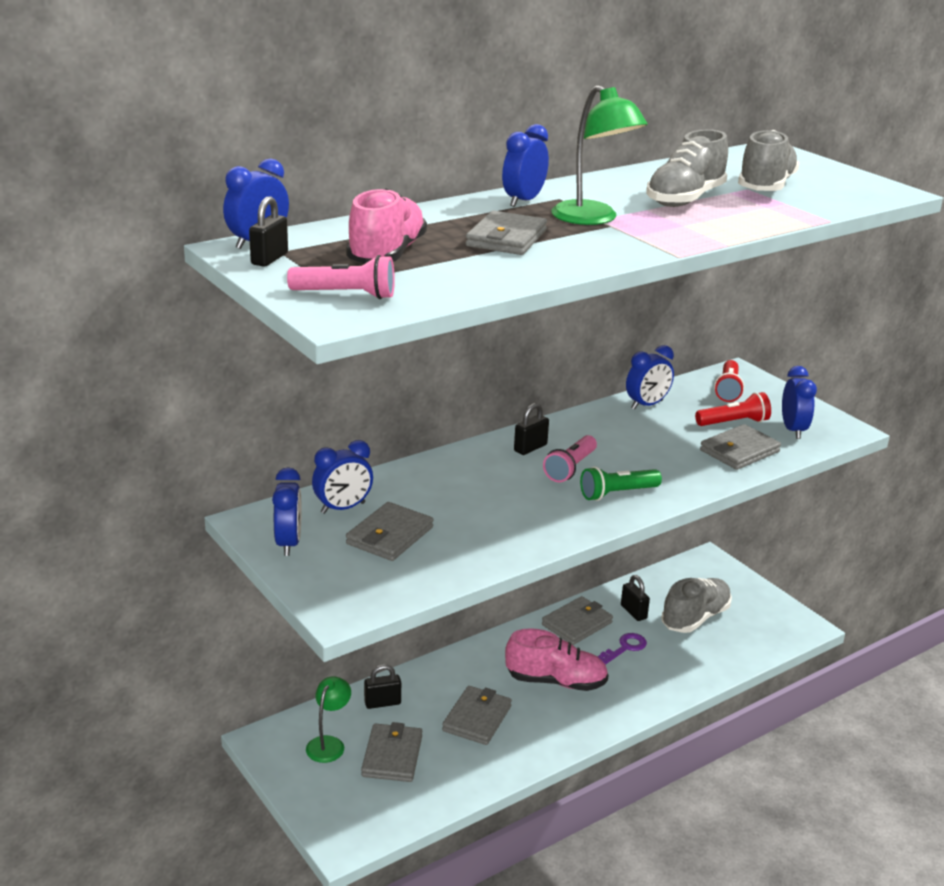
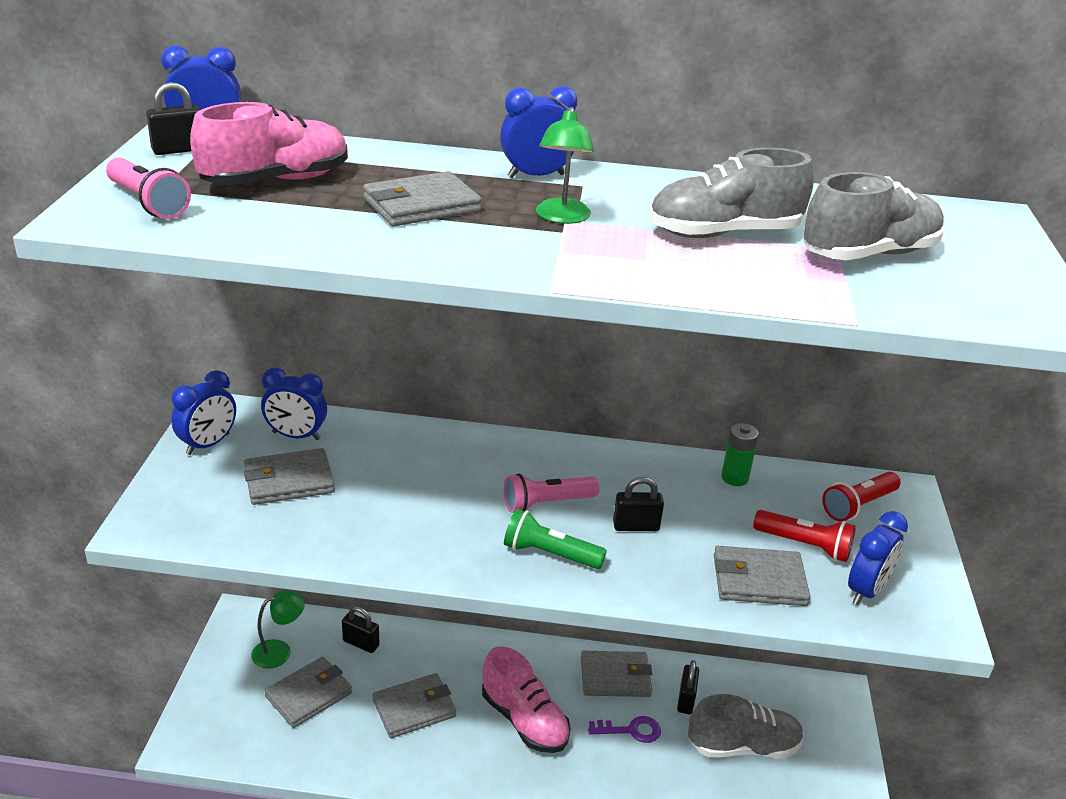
camera: 40 degrees right, 5 degrees up
black padlock [514,403,549,455] -> black padlock moved to [613,477,664,531]
green lamp [551,85,648,225] -> green lamp [536,107,594,224], size x0.66
blue clock [626,345,674,410] -> green battery [721,423,759,486]

